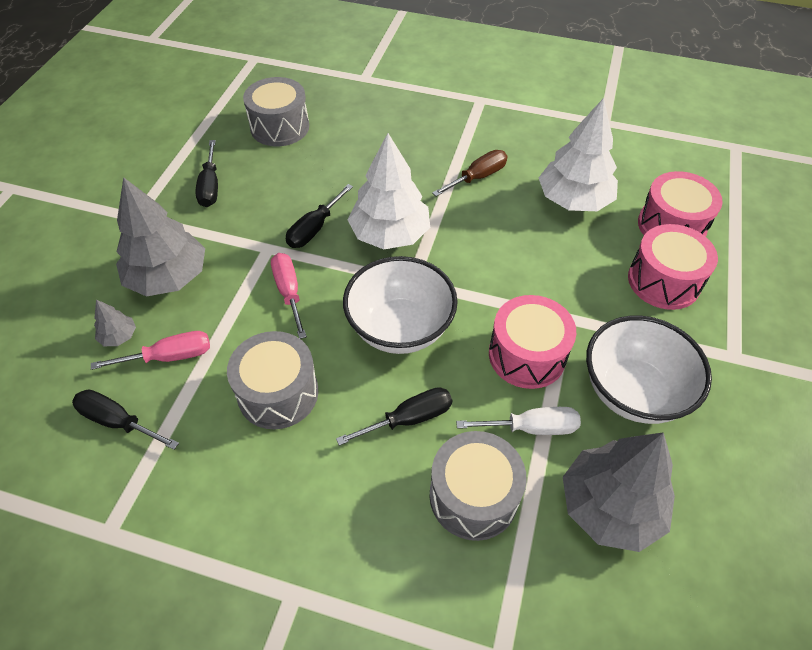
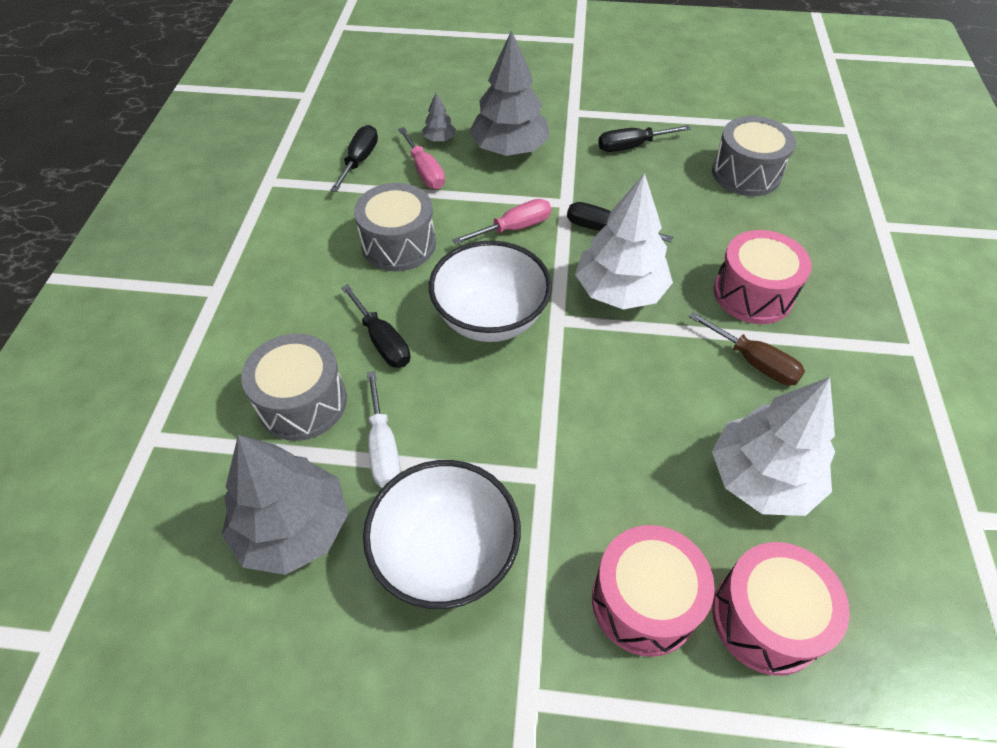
camera: 80 degrees right, 0 degrees up
pink drum [489,295,576,389] -> pink drum moved to [714,230,812,324]

